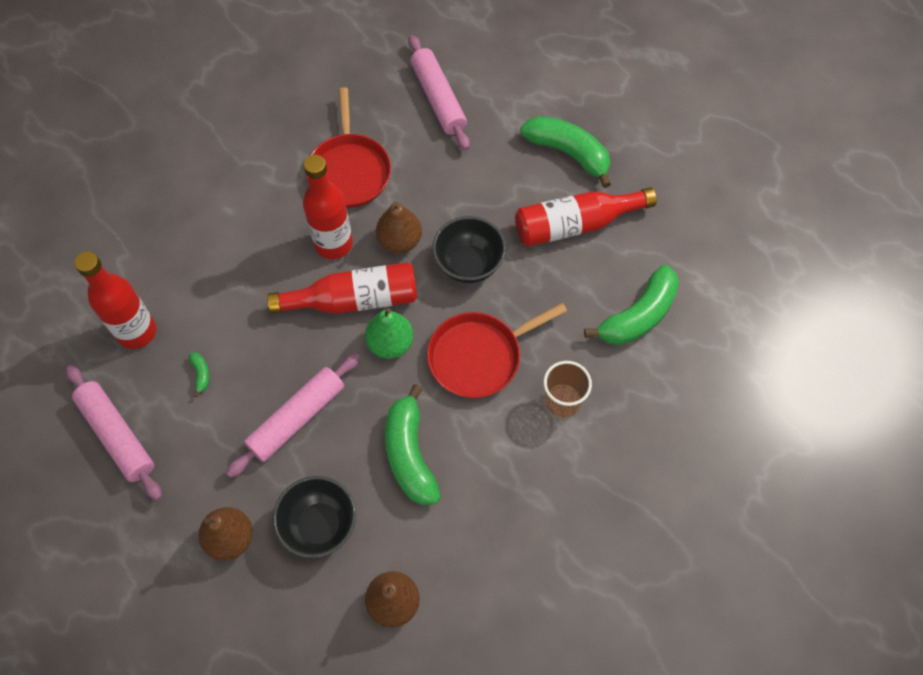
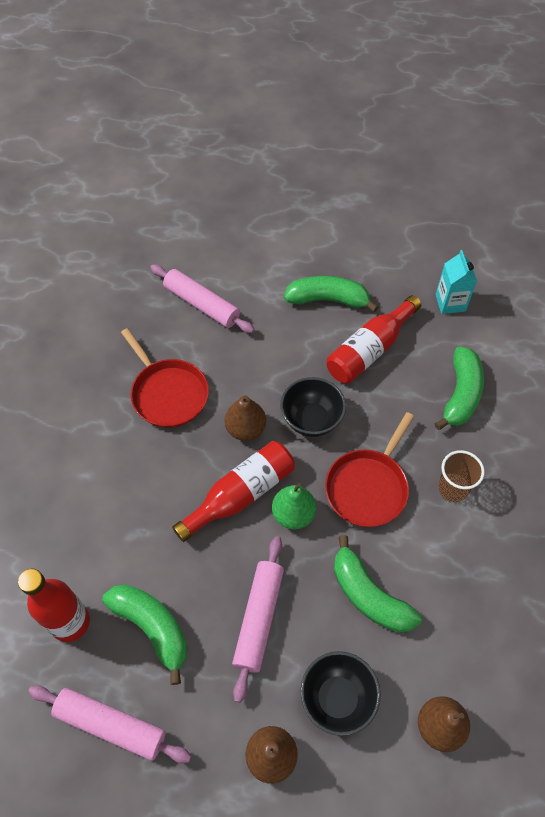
camera: 30 degrees left, 5 degrees down
green banana [189,352,210,397] -> green banana [102,584,187,685], size x2.49
red bottle [303,155,353,259] -> none
none -> turquoise carton [435,250,477,314]

